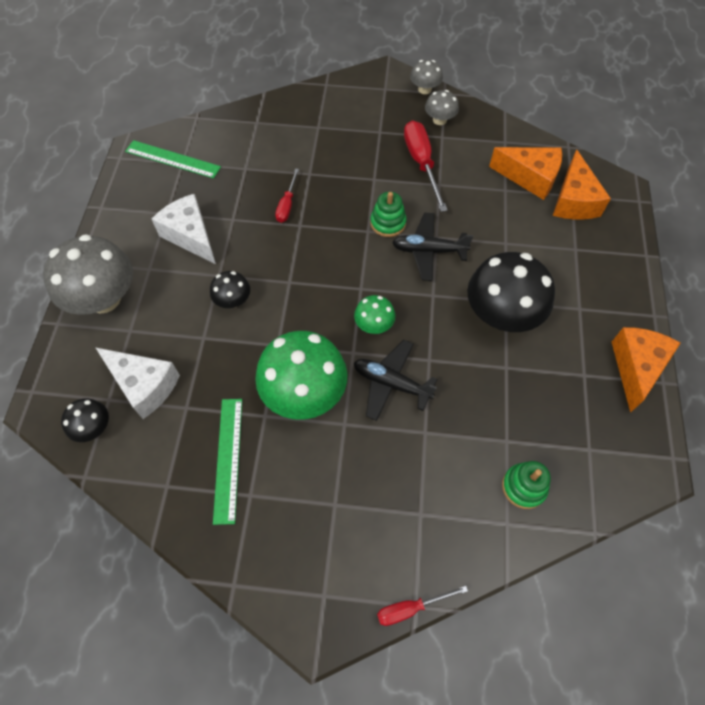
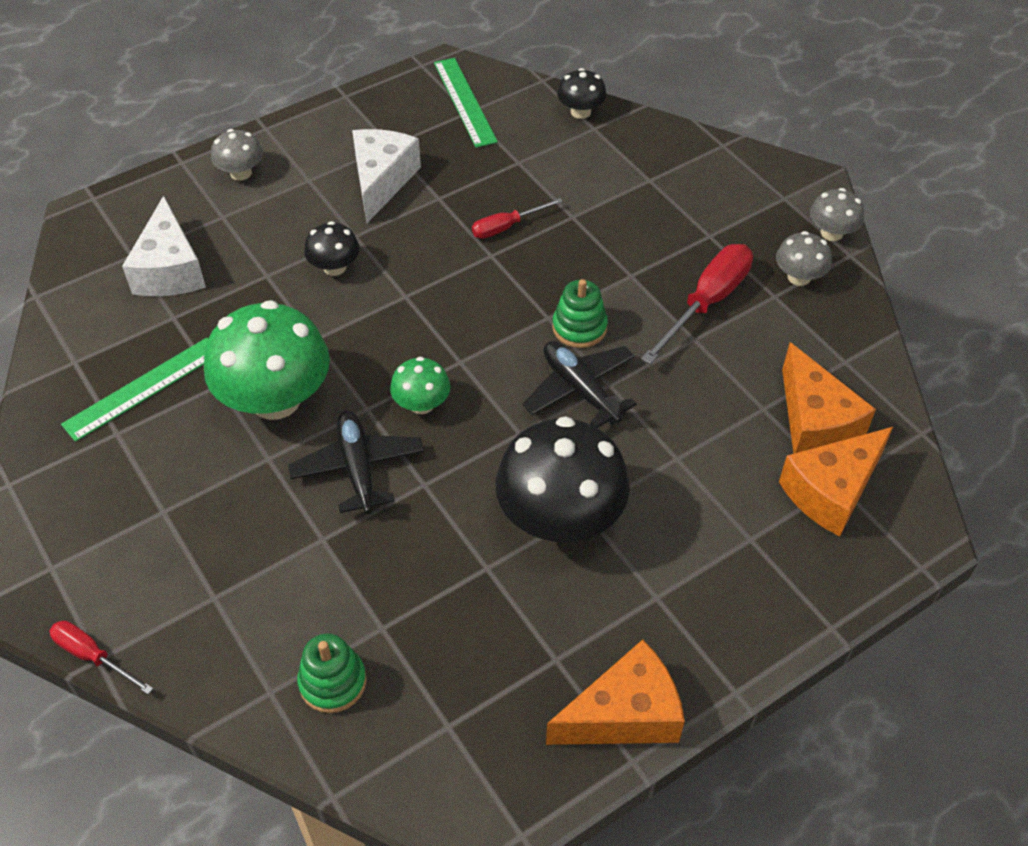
camera: 50 degrees right, 10 degrees down
grey mushroom [43,234,133,315] -> grey mushroom [211,129,263,181], size x0.49
black mushroom [61,398,109,442] -> black mushroom moved to [557,68,607,119]

